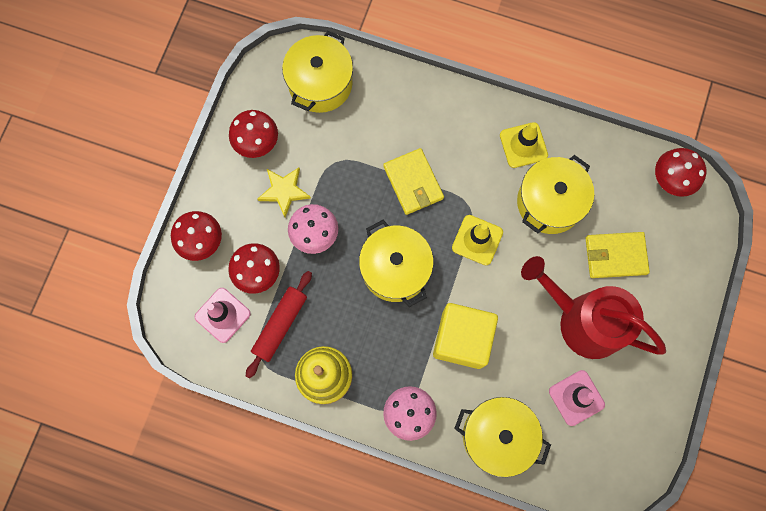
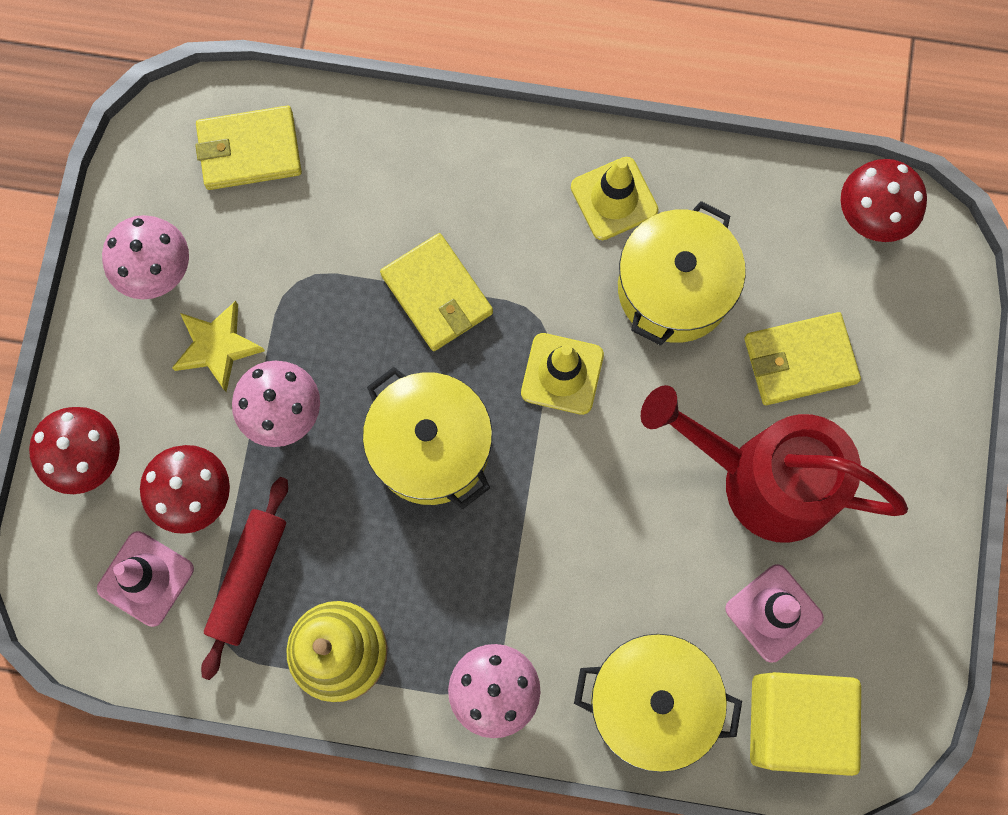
camera: 10 degrees left, 0 degrees up
red mushroom [229,110,278,158] -> pink mushroom [102,215,189,299]
yellow pot [282,31,353,113] -> yellow wallet [195,105,302,190]
yellow cube [433,303,498,369] -> yellow cube moved to [750,672,861,776]

